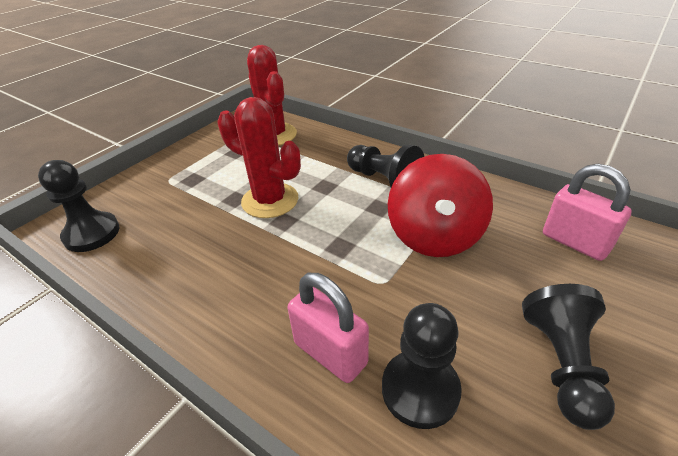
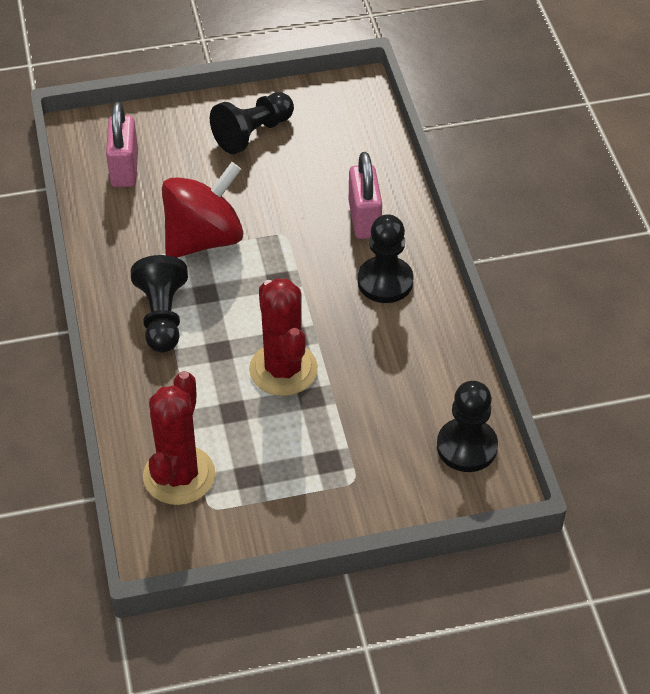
camera: 140 degrees left, 10 degrees up
black pawn [382,303,462,429] -> black pawn moved to [358,214,414,303]

